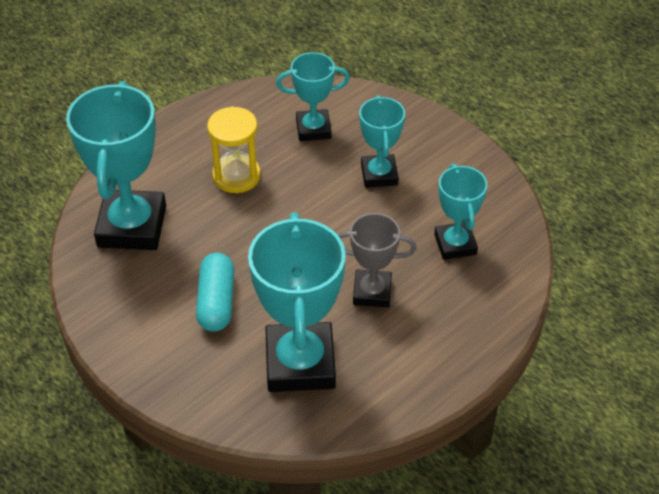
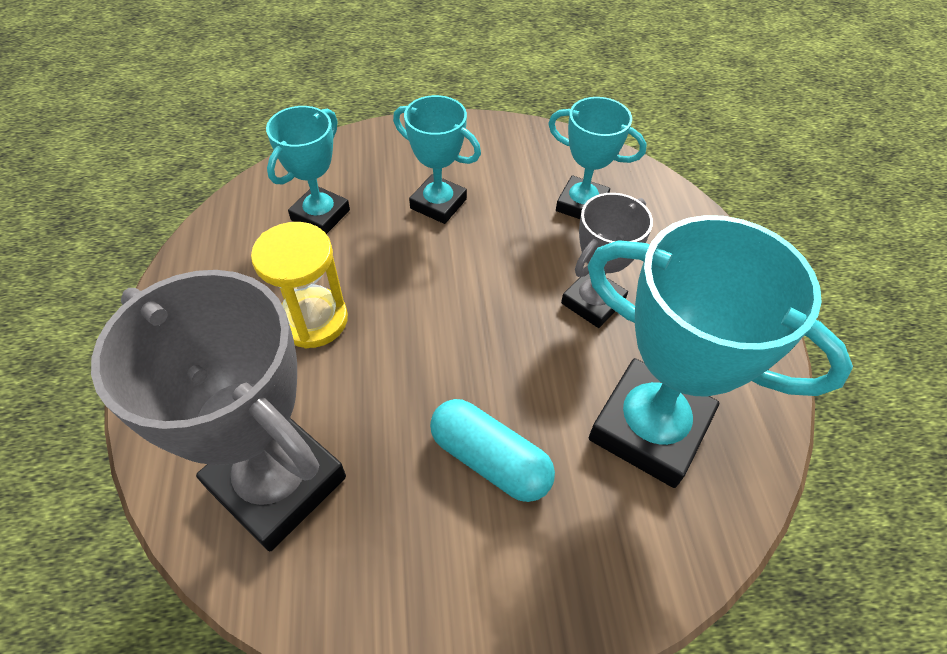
camera: 55 degrees left, 5 degrees up
turquoise trophy [66,81,166,250] -> grey trophy [91,270,346,551]

